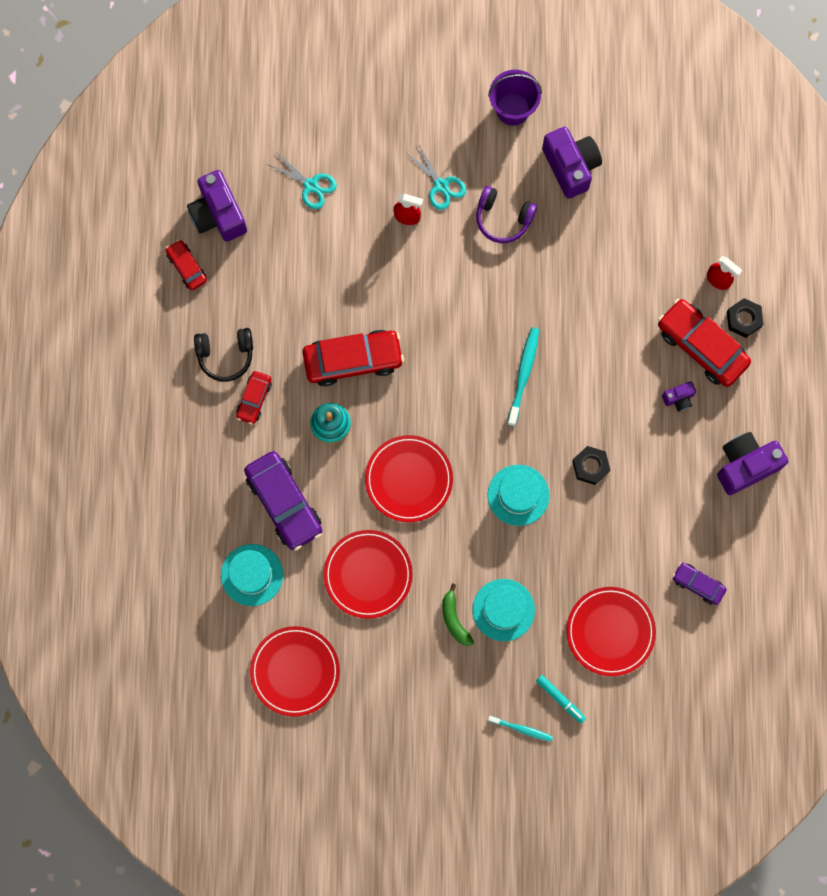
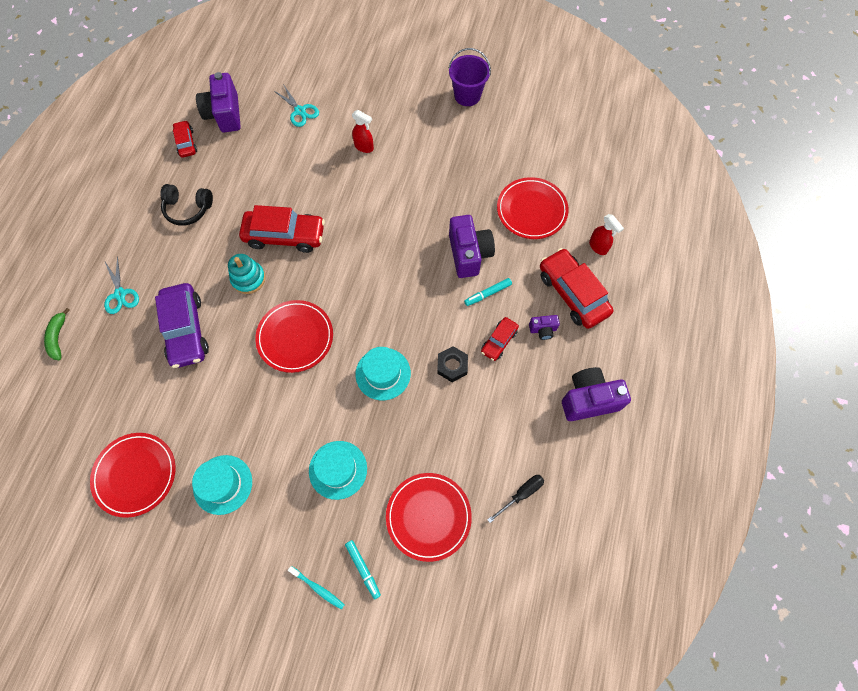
camera: 15 degrees right, 10 degrees down
turquoise hat [221,544,283,606] -> turquoise hat moved to [192,455,252,515]
red car [236,371,272,424] -> red car moved to [481,317,519,361]
red plate [324,530,413,619] -> red plate moved to [497,177,569,239]
turquoise scissors [408,143,466,210] -> turquoise scissors moved to [104,256,139,314]
green banana [442,583,474,646] -> green banana moved to [44,308,70,360]
purple headphones [476,186,537,243] -> none
turquoise toothbrush [507,327,539,426] -> none
purple camera [542,127,602,199] -> purple camera moved to [449,215,495,278]
purple car [672,563,727,605] -> black screwdriver [487,475,544,523]
black nut [727,298,764,338] -> none
none -> turquoise marker [464,278,512,306]

